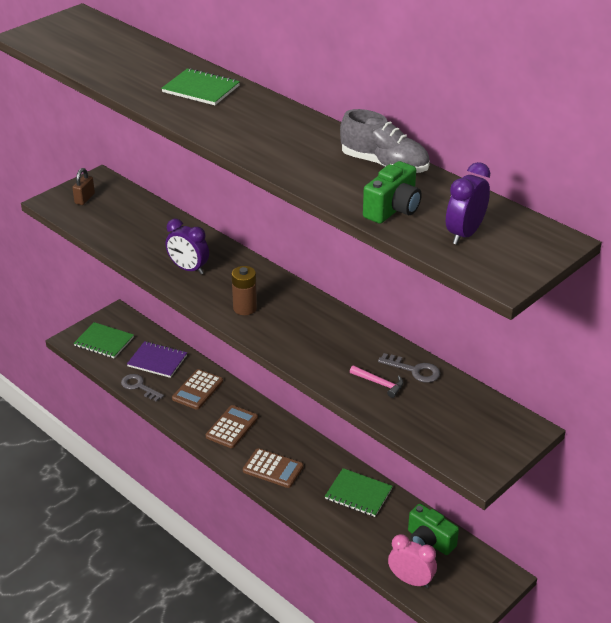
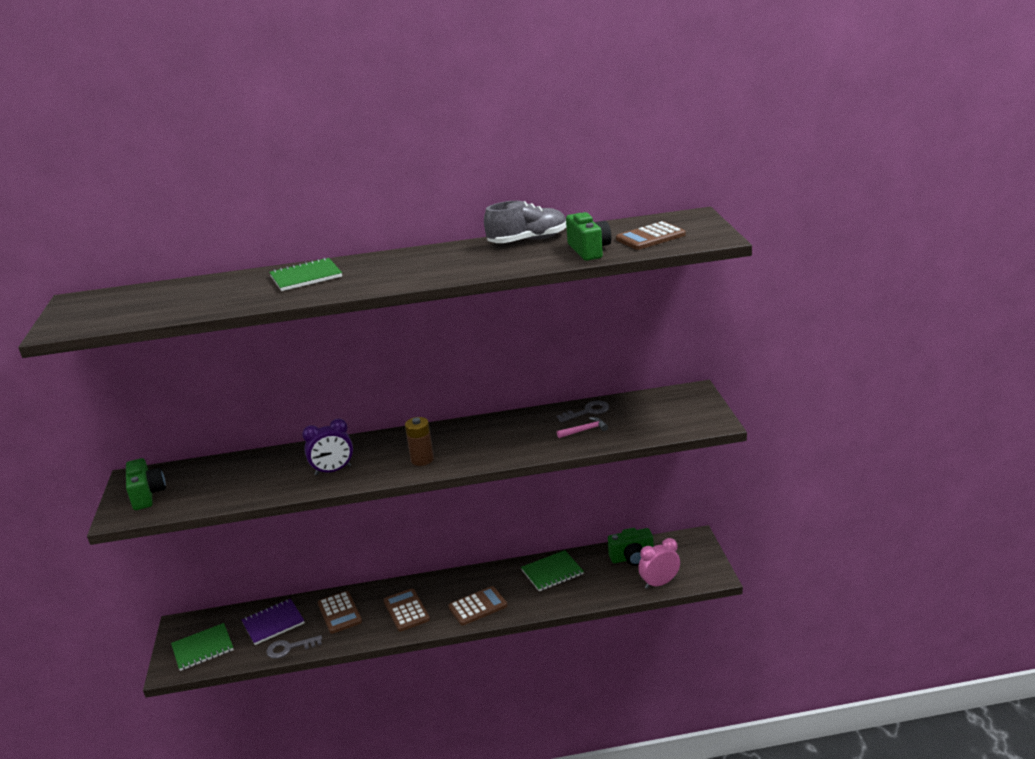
camera: 50 degrees left, 10 degrees down
brown padlock [72,168,95,205] -> green camera [126,458,166,510]
purple clock [446,162,490,245] -> brown calculator [616,221,686,250]

